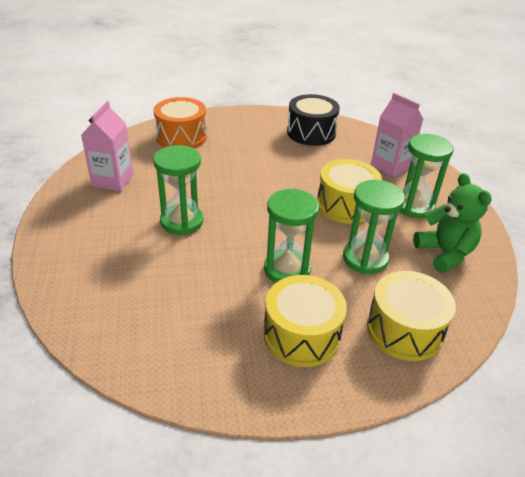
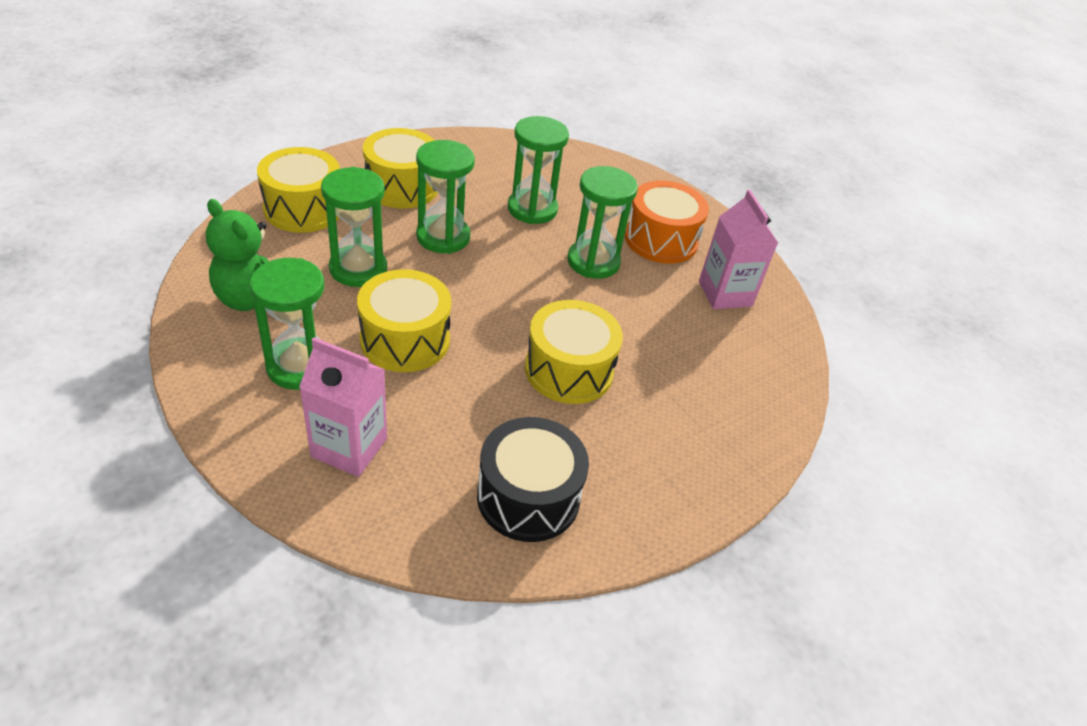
camera: 150 degrees right, 5 degrees up
orange drum [154,97,207,148] -> orange drum moved to [625,181,709,264]
none -> green hourglass [508,116,569,224]
none -> yellow drum [525,300,623,404]

